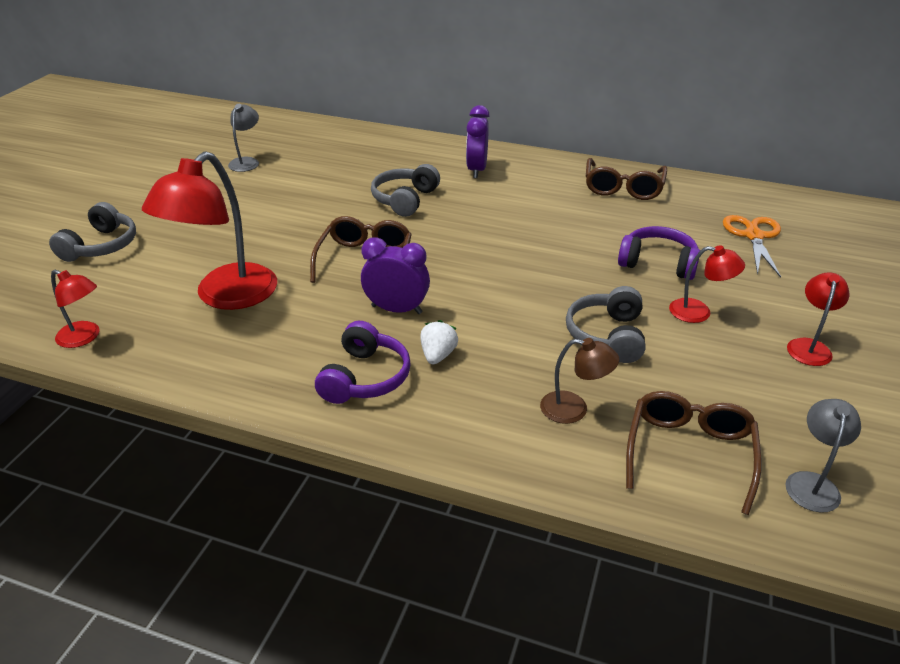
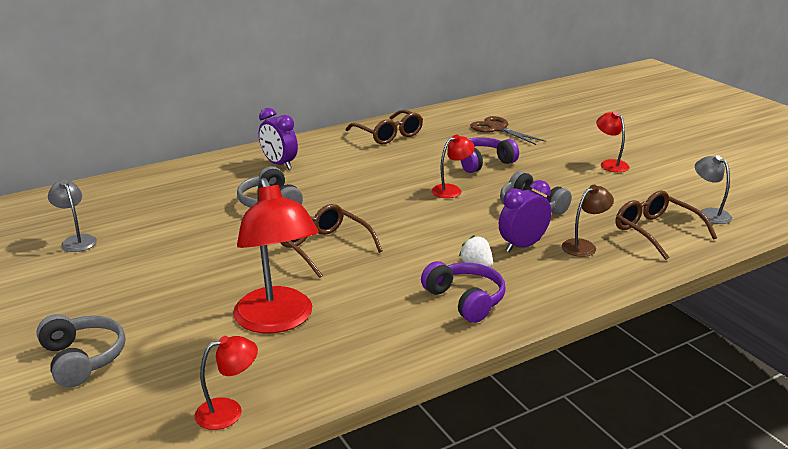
camera: 50 degrees left, 10 degrees down
purple clock [361,237,430,314] -> purple clock moved to [499,180,551,252]
red lamp [669,245,745,323] -> red lamp moved to [431,135,475,198]
orange scissors [723,215,781,278] -> brown scissors [470,116,546,145]

